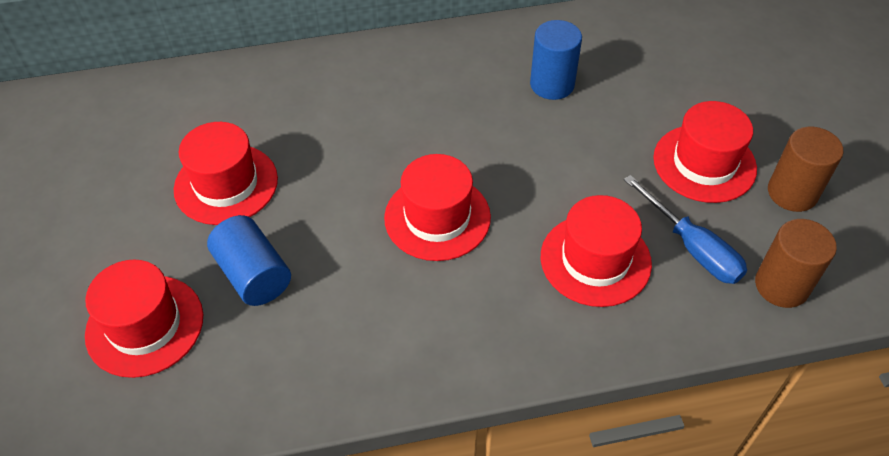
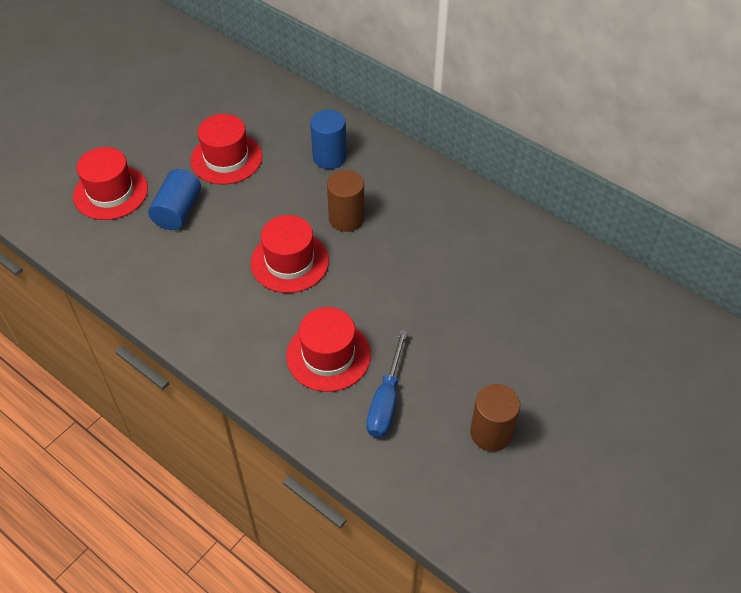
camera: 50 degrees right, 0 degrees up
blue cylinder [530,20,582,100] -> blue cylinder moved to [310,110,347,169]
red hat [653,101,757,203] -> none
brown cylinder [755,219,837,308] -> brown cylinder moved to [327,170,365,232]

